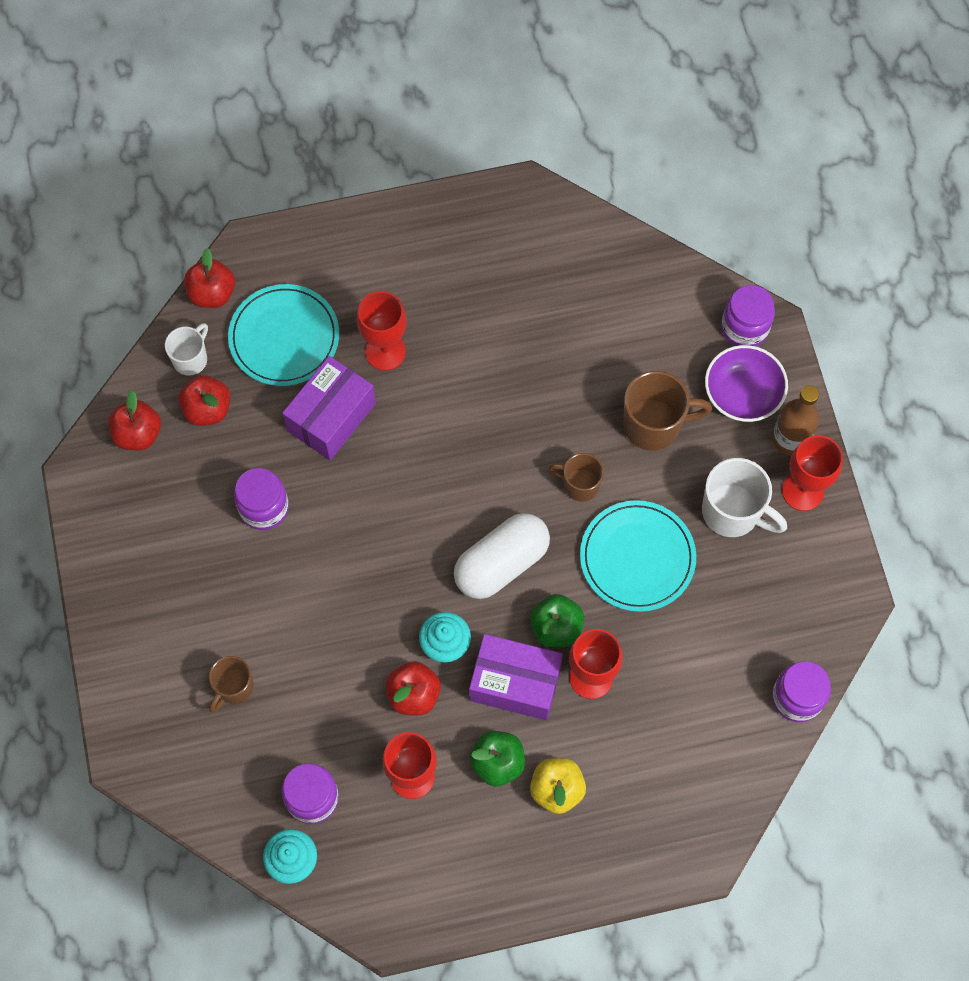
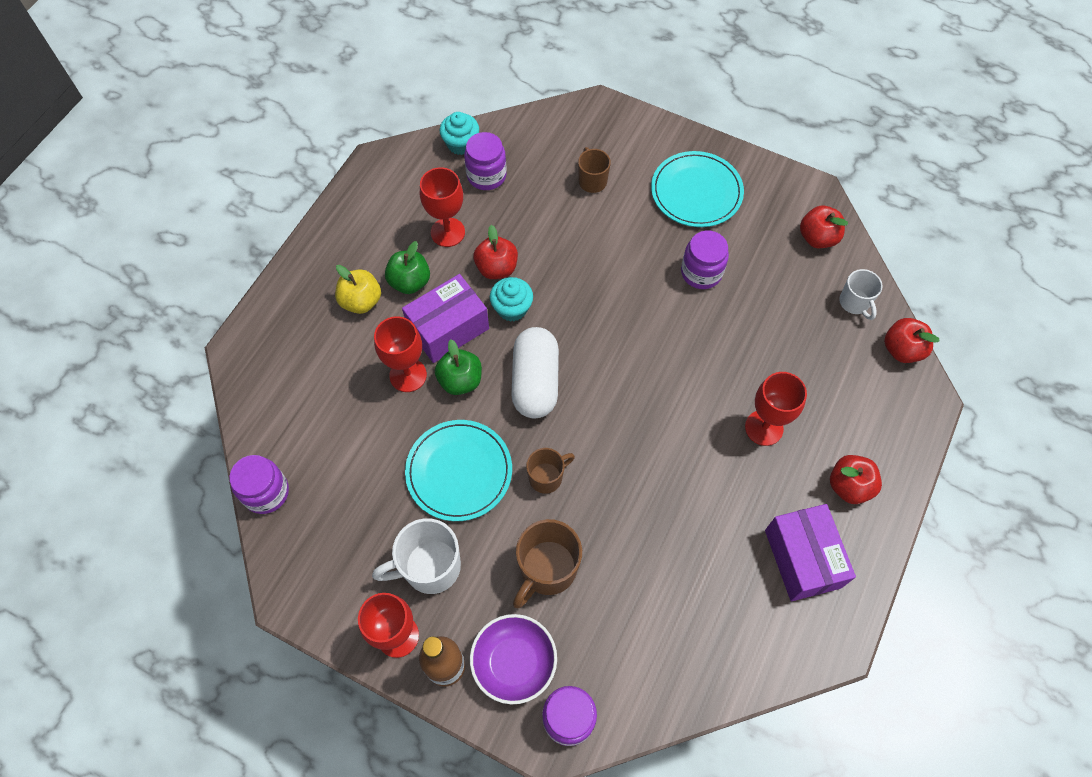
camera: 130 degrees right, 5 degrees down
red apple [178,375,230,426] -> red apple moved to [830,455,882,504]
turquoise plate [228,284,339,386] -> turquoise plate moved to [651,151,744,227]
purple box [282,356,376,460] -> purple box moved to [765,504,856,601]

